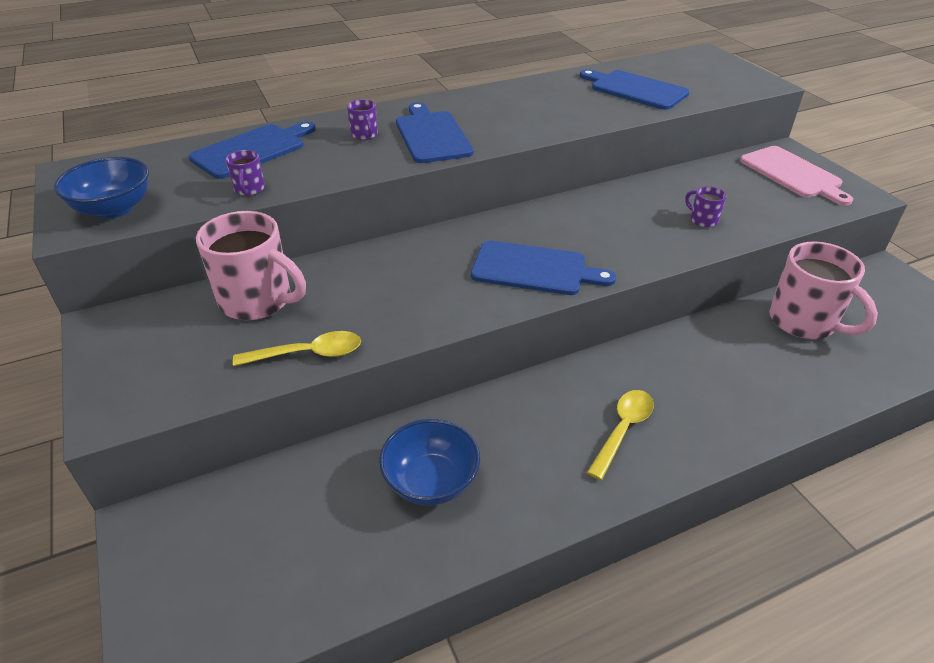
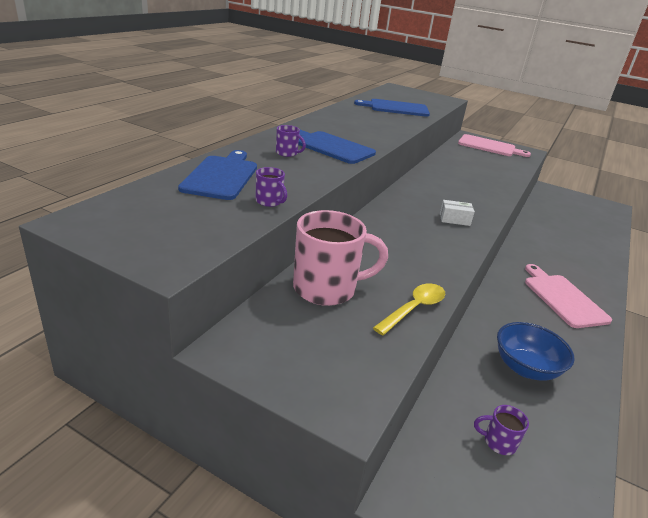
camera: 40 degrees left, 10 degrees down
blue bowl [54,157,149,219] -> none
blue cutting board [471,240,616,295] -> white box [440,200,475,226]
yellow spoon [587,390,654,480] -> pink cutting board [525,264,612,328]
purple mug [685,186,727,228] -> purple mug moved to [474,405,529,455]
pink mug [769,241,878,339] -> none

